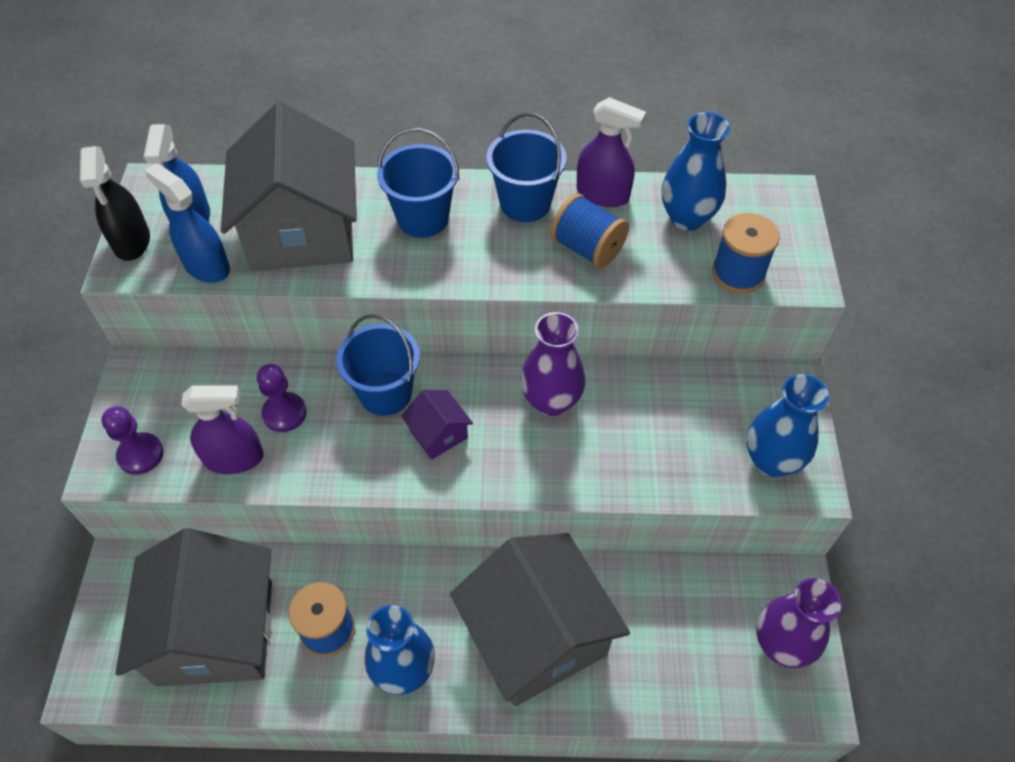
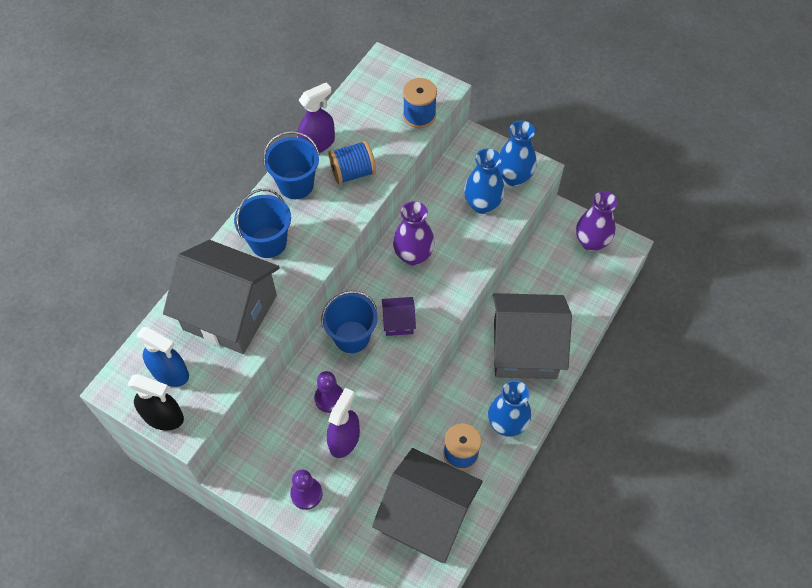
camera: 60 degrees left, 5 degrees up
blue spray bottle [144,163,230,283] -> none
blue vase [662,112,730,231] -> blue vase moved to [464,148,505,214]

